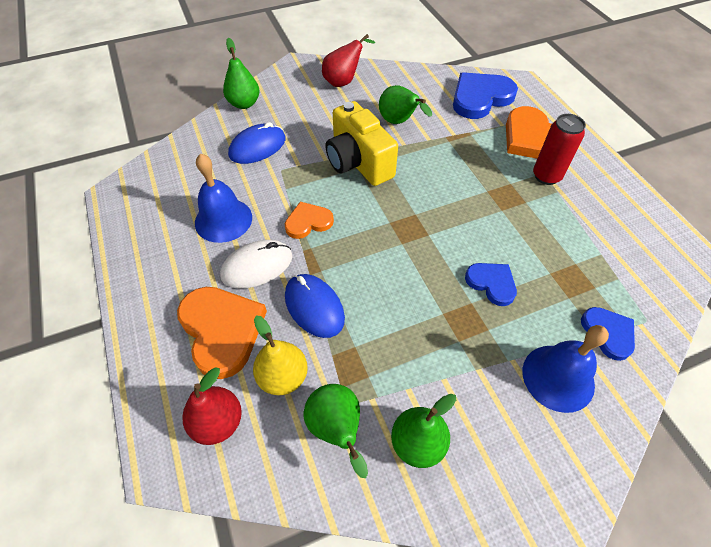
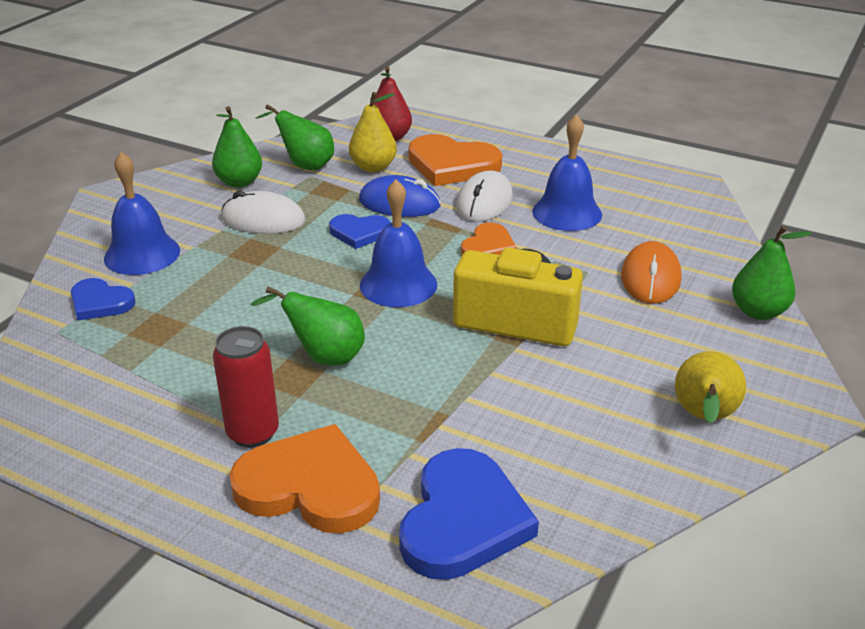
camera: 140 degrees right, 20 degrees down
blue mouse [228,122,285,164] -> orange mouse [621,241,681,304]
red pear [322,34,375,87] -> yellow pear [675,351,746,423]
green pear [379,85,432,124] -> green pear moved to [251,286,365,366]
blue heart [465,263,517,306] -> blue heart moved to [329,214,391,249]
none -> white mouse [221,191,305,234]
none -> blue bell [360,179,437,307]

